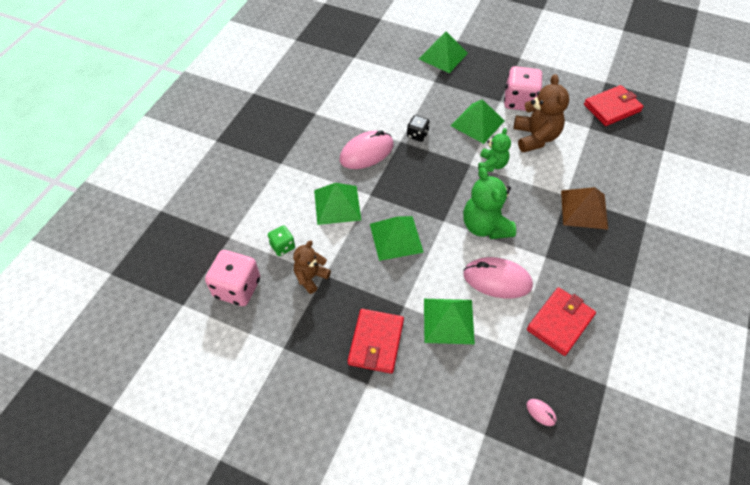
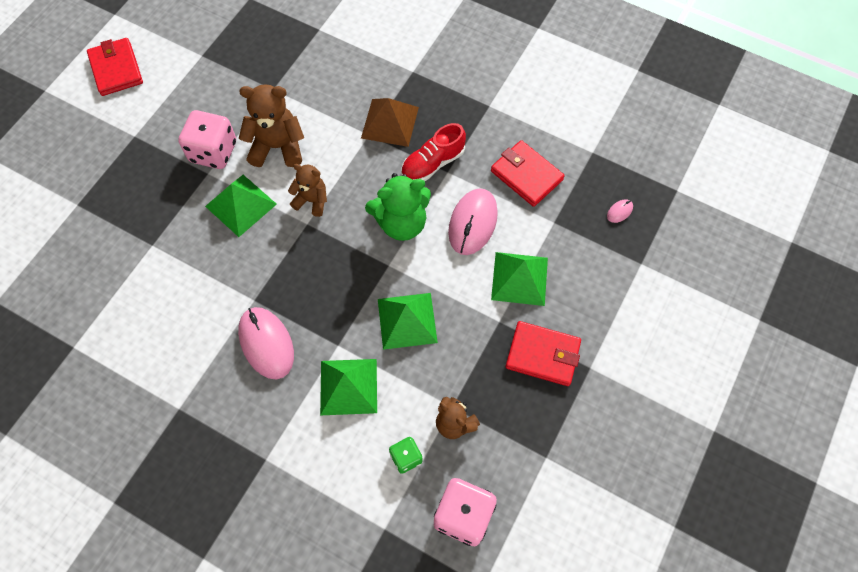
camera: 85 degrees left, 10 degrees up
black dice [407,115,430,142] -> none
green pyramid [419,32,468,73] -> none
green teddy bear [478,128,511,172] -> brown teddy bear [288,164,327,217]
red wallet [584,85,644,126] -> red wallet moved to [87,38,143,96]
none -> red shoe [401,123,466,181]

